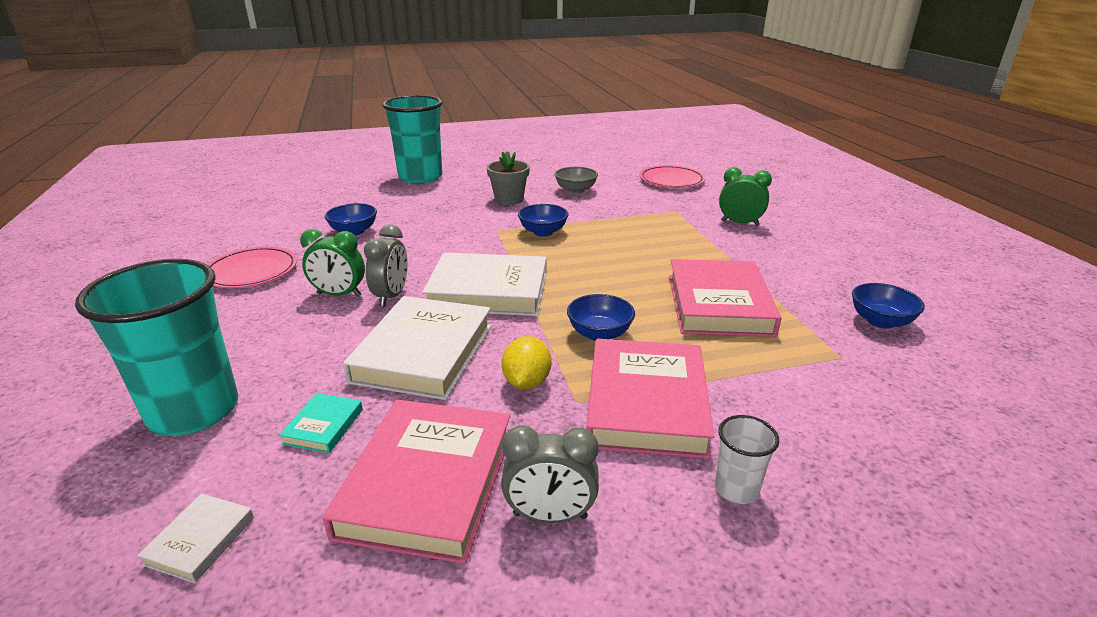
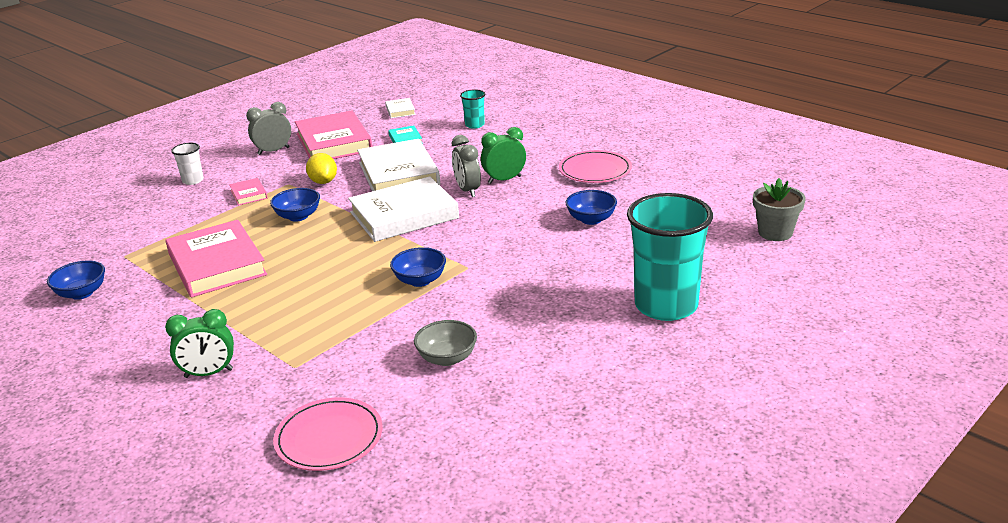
camera: 150 degrees right, 0 degrees up
turquoise cup [75,259,238,436] -> turquoise cup [460,89,485,129], size x0.44
grey flower pot [486,151,530,205] -> grey flower pot moved to [753,178,806,241]
pink book [586,339,715,459] -> pink book [229,178,268,206], size x0.44

